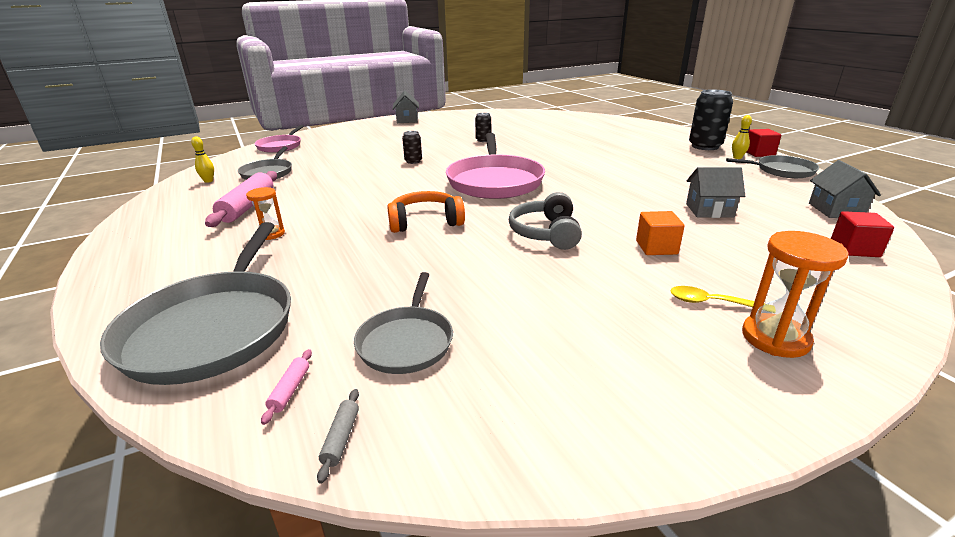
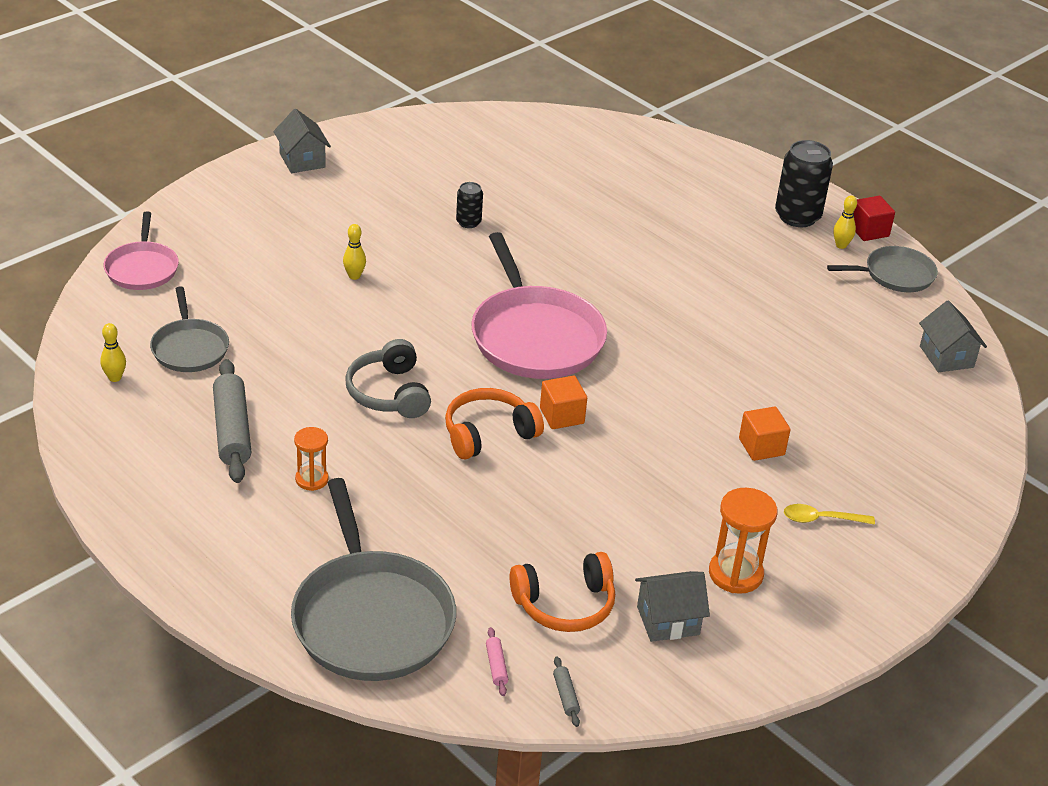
camera: 20 degrees left, 10 degrees up
pink rolling pin [205,171,277,227] -> grey rolling pin [213,359,251,483]
grey pan [354,272,453,374] -> orange headphones [510,552,615,632]
black can [402,131,422,164] -> none
grey headphones [509,192,582,250] -> grey headphones moved to [345,339,431,418]
grey house [686,167,745,218] -> grey house moved to [635,571,710,642]
orange hourglass [742,231,849,358] -> orange hourglass moved to [709,488,778,594]
red cube [831,211,894,257] -> none
none -> yellow bowling pin [343,224,366,280]
none -> orange cube [540,376,587,429]

